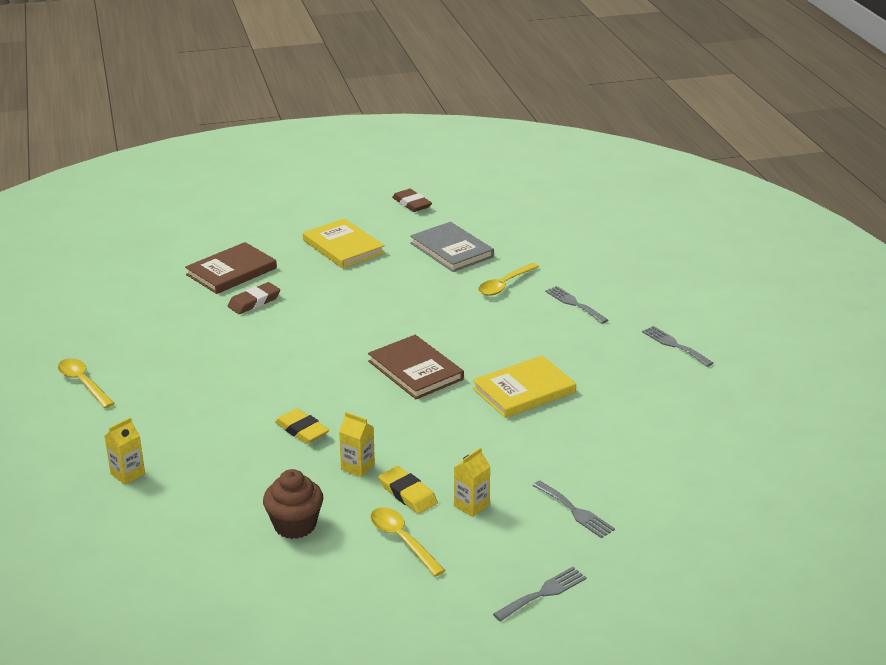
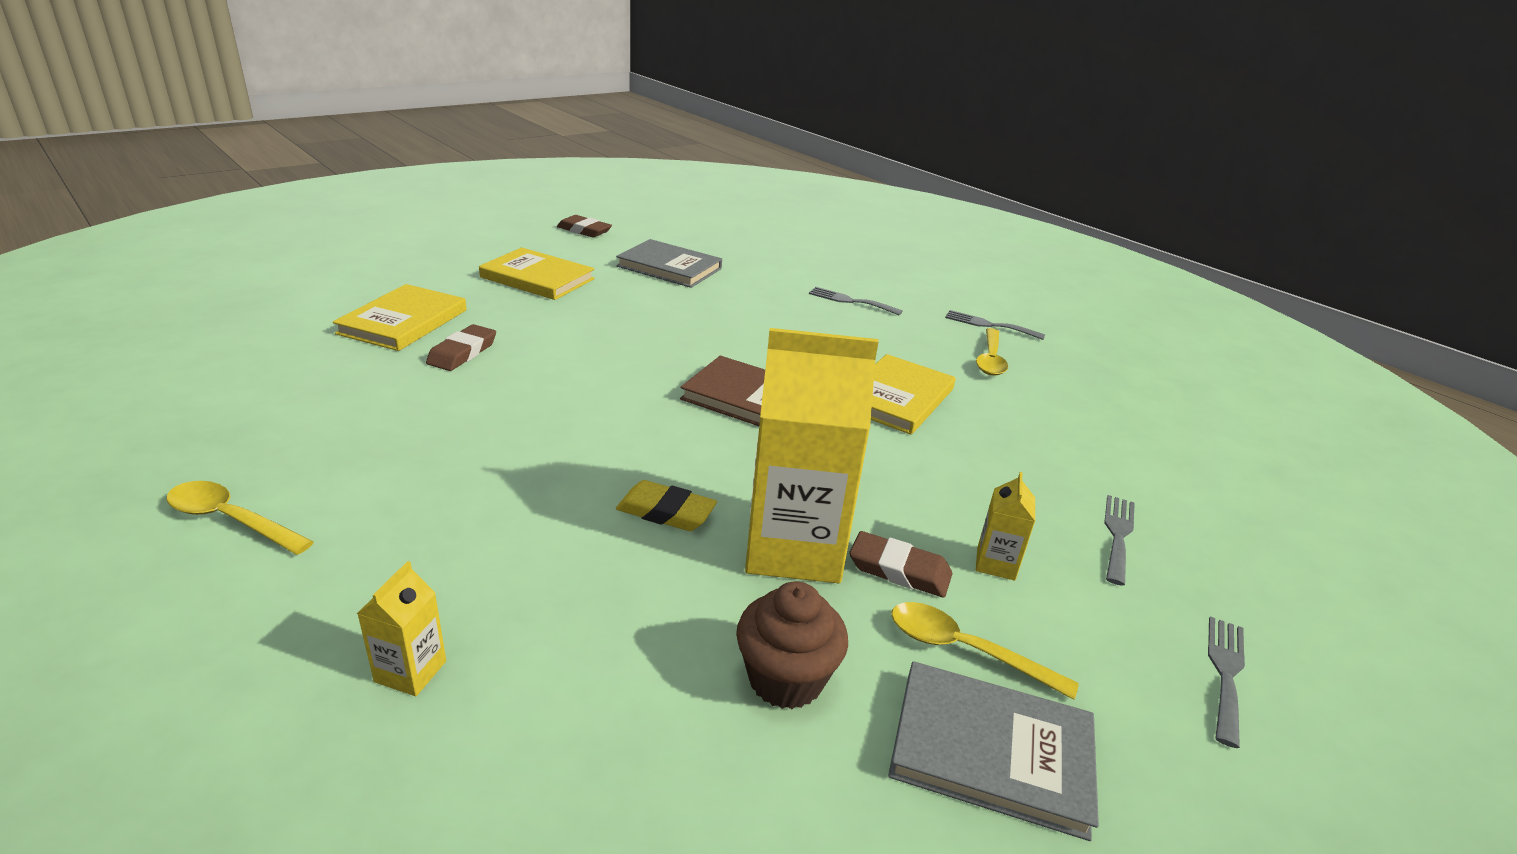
camera: 30 degrees left, 0 degrees up
brown book [185,242,277,294] -> yellow book [333,284,467,351]
yellow carton [339,412,375,477] -> yellow carton [745,328,878,583], size x2.35
yellow eraser [379,466,438,514] -> brown eraser [849,531,952,597]
yellow spoon [478,263,539,296] -> yellow spoon moved to [976,328,1008,376]
grey fork [533,481,615,538] -> grey fork turned 90 degrees counterclockwise [1104,495,1135,586]
none -> grey book [888,661,1099,841]

